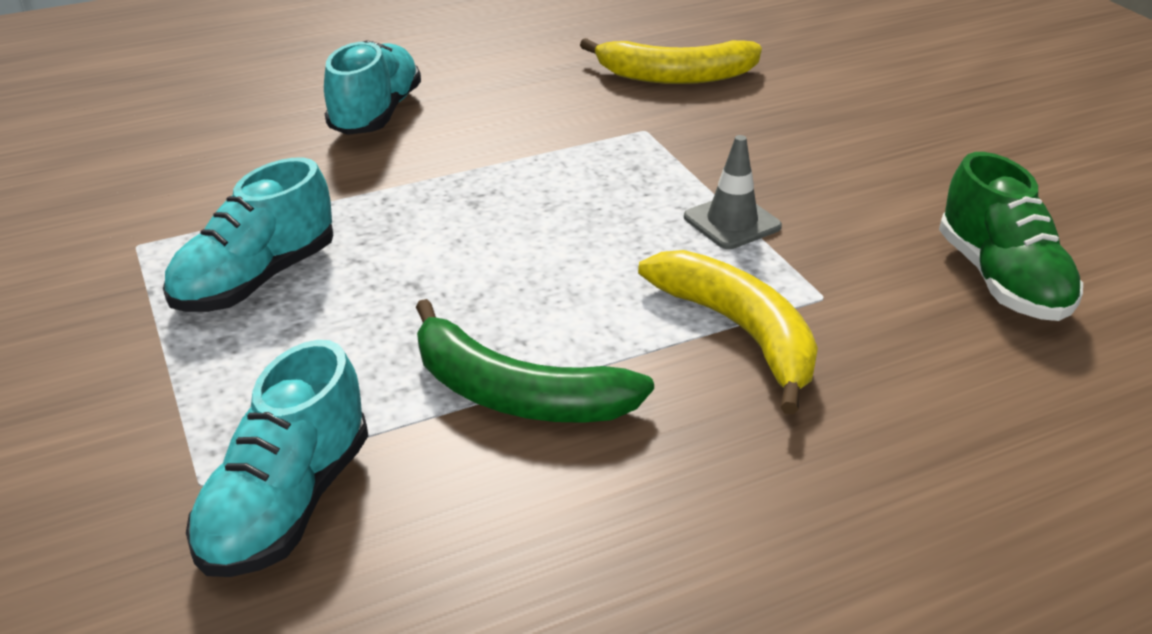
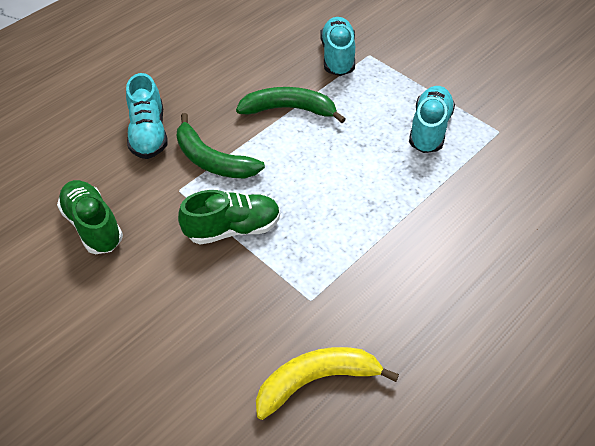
camera: 160 degrees right, 15 degrees up
turquoise shoe [324,40,421,135] -> turquoise shoe moved to [126,73,168,159]
yellow banana [638,250,818,415] -> green banana [177,113,265,179]
grey traffic cone [684,135,782,249] -> green shoe [178,190,280,245]

